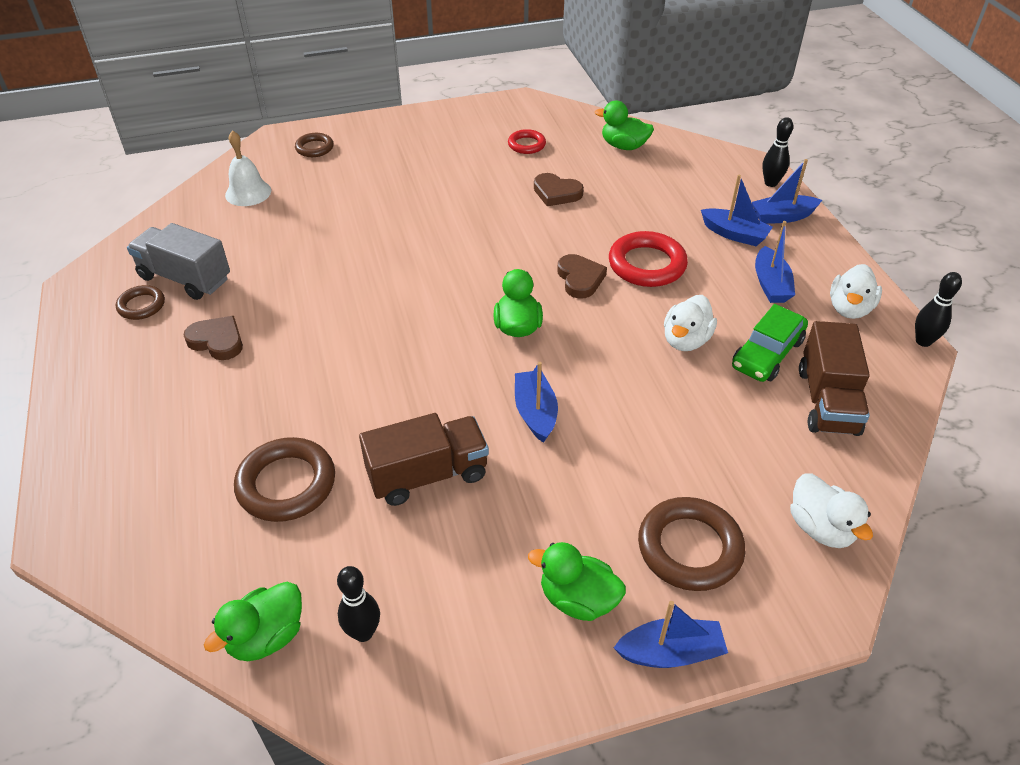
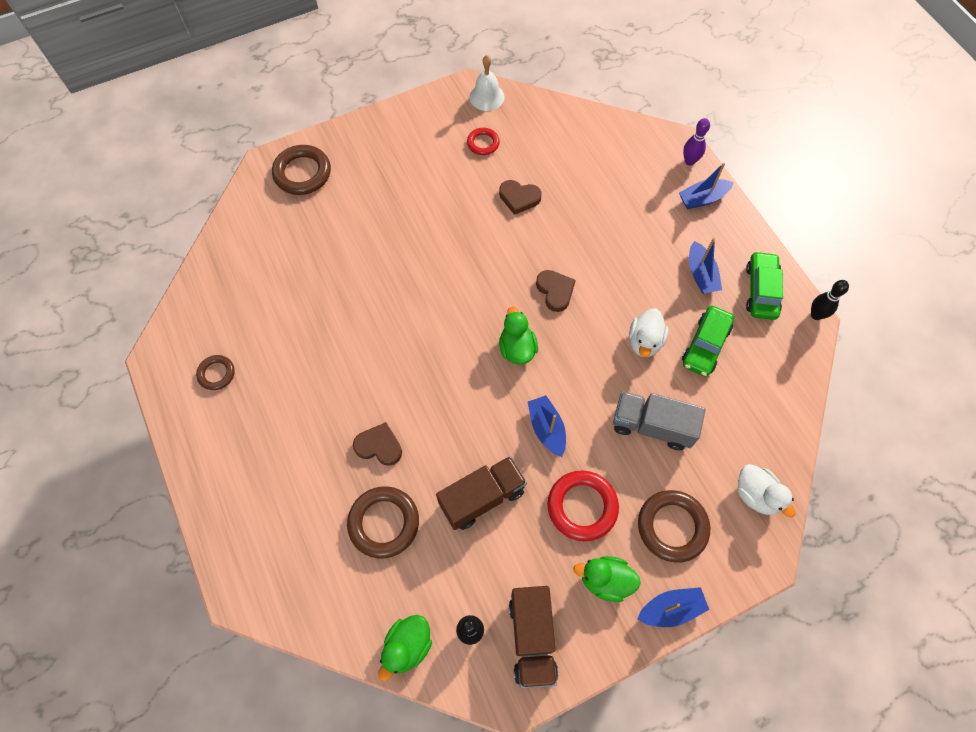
camera: 10 degrees left, 20 degrees up
grey truck [127,223,230,300] -> grey truck moved to [613,391,705,450]
brown heart [184,316,243,360] -> brown heart moved to [353,422,402,466]
white bell [225,130,271,206] -> white bell moved to [469,55,505,111]
brown ring [295,133,334,157] -> brown ring [272,145,331,195], size x1.75
green duck [595,101,654,150] -> none
red ring [609,231,688,287] -> red ring moved to [547,470,619,541]
blue boat [701,175,773,246] -> none
black bowling pin [762,117,793,187] -> purple bowling pin [683,118,710,166]
brown truck [799,321,870,436] -> brown truck moved to [509,586,558,688]
white duck [830,264,882,319] -> green car [746,251,783,320]

